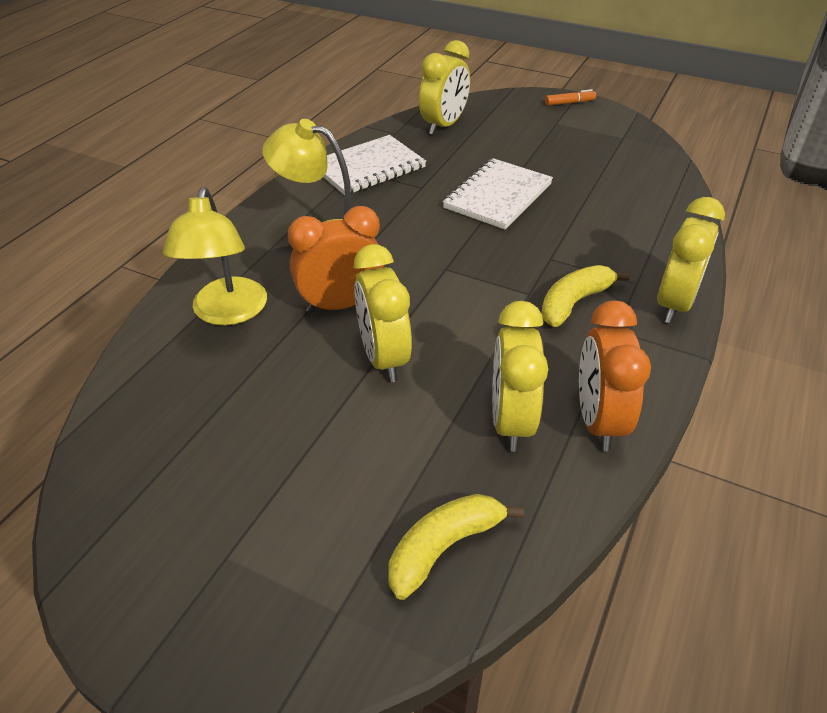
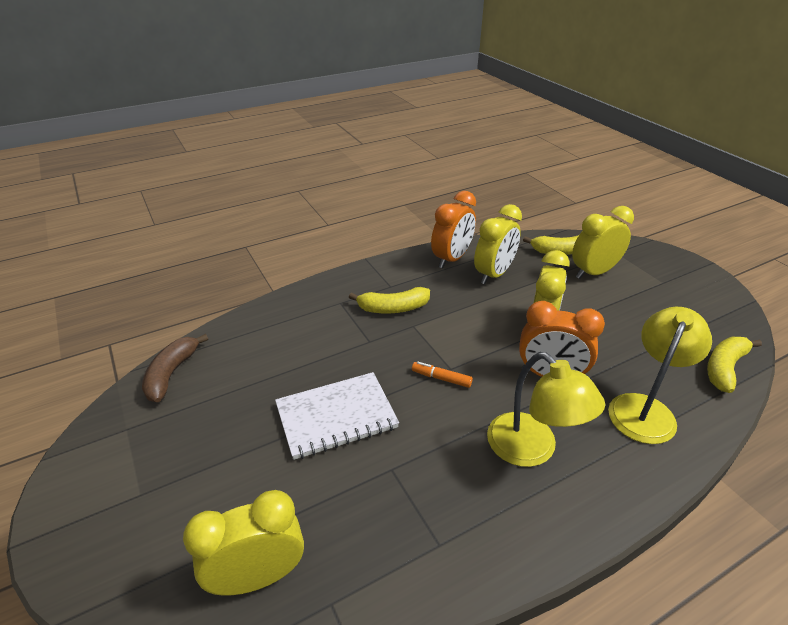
camera: 145 degrees left, 5 degrees down
white notebook [324,135,426,195] -> none
orange marker [545,89,596,106] -> orange marker moved to [412,362,473,388]
yellow clock [657,197,725,323] -> yellow clock moved to [572,206,634,279]
none -> brown banana [142,334,208,402]
none -> yellow banana [707,337,762,393]

